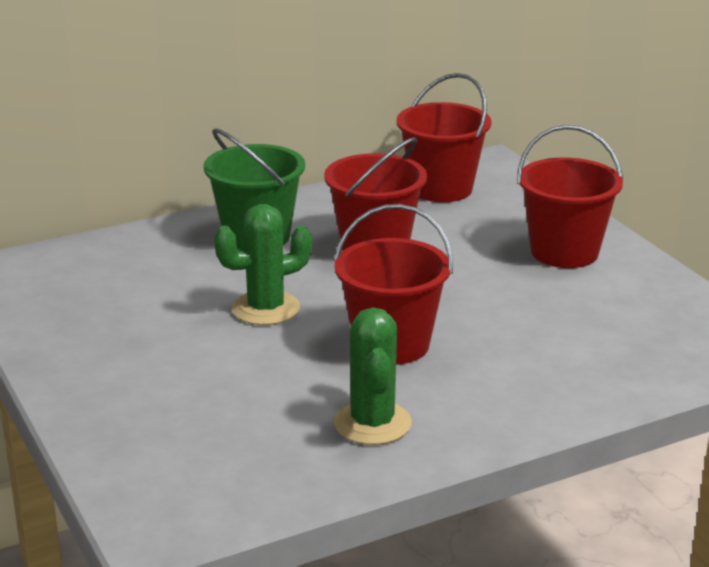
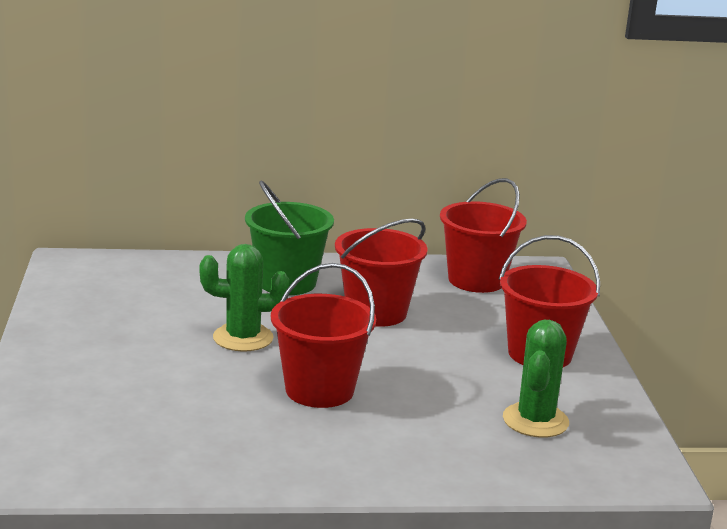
camera: 20 degrees right, 5 degrees down
green cactus [334,308,412,445] -> green cactus moved to [503,320,569,437]

